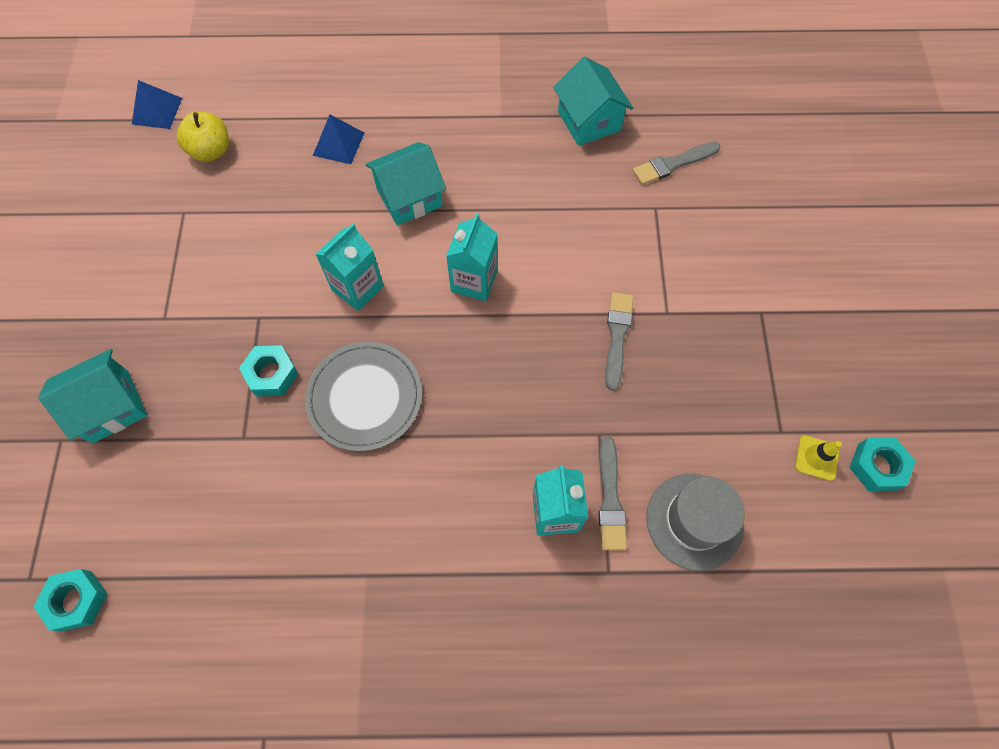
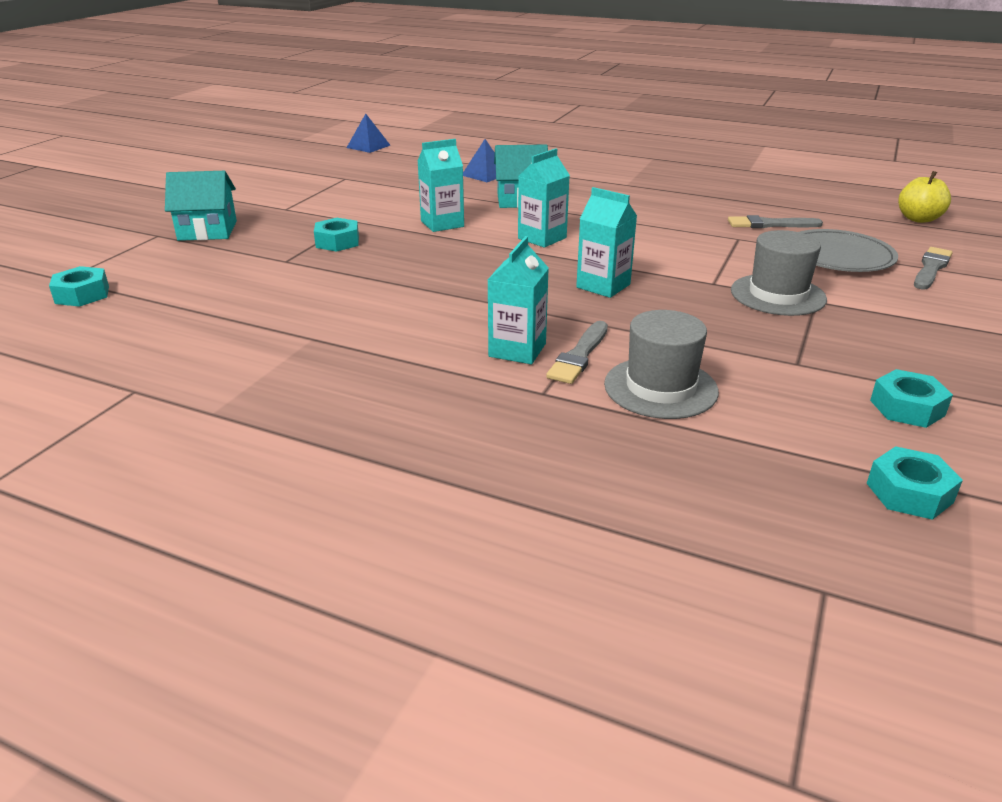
camera: 25 degrees right, 35 degrees down
yellow apple [177,112,229,162] -> yellow apple moved to [898,171,951,223]
grey plate [305,342,422,451] -> grey plate moved to [800,229,898,272]
turquoise house [553,56,633,146] -> none
grey brush [605,292,634,391] -> grey brush moved to [914,247,953,289]
yellow traffic cone [795,435,842,481] -> none
none -> turquoise carton [576,187,637,298]
none -> grey hat [731,230,827,316]
none -> turquoise nut [867,446,963,520]

